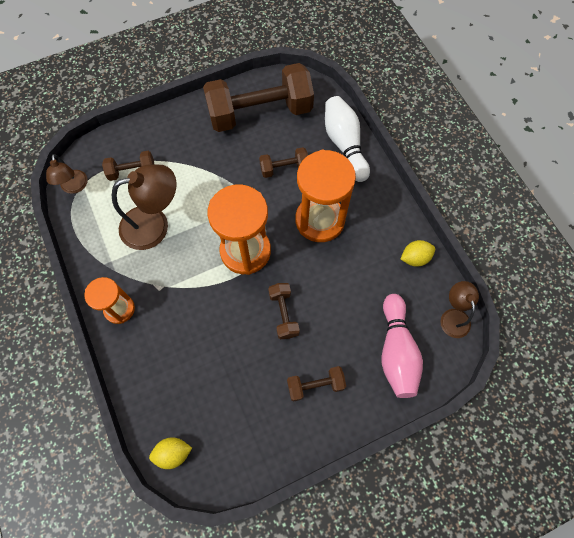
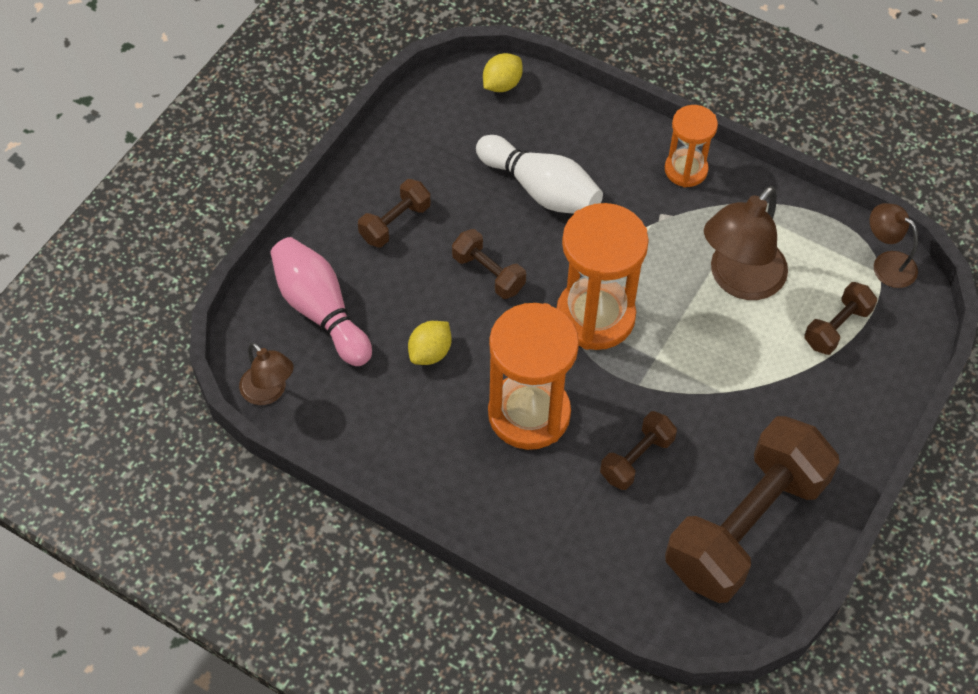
camera: 145 degrees right, 10 degrees down
white bowling pin [325,96,370,182] -> white bowling pin moved to [476,135,603,214]
yellow lemon [401,240,435,267] -> yellow lemon moved to [408,321,451,365]

